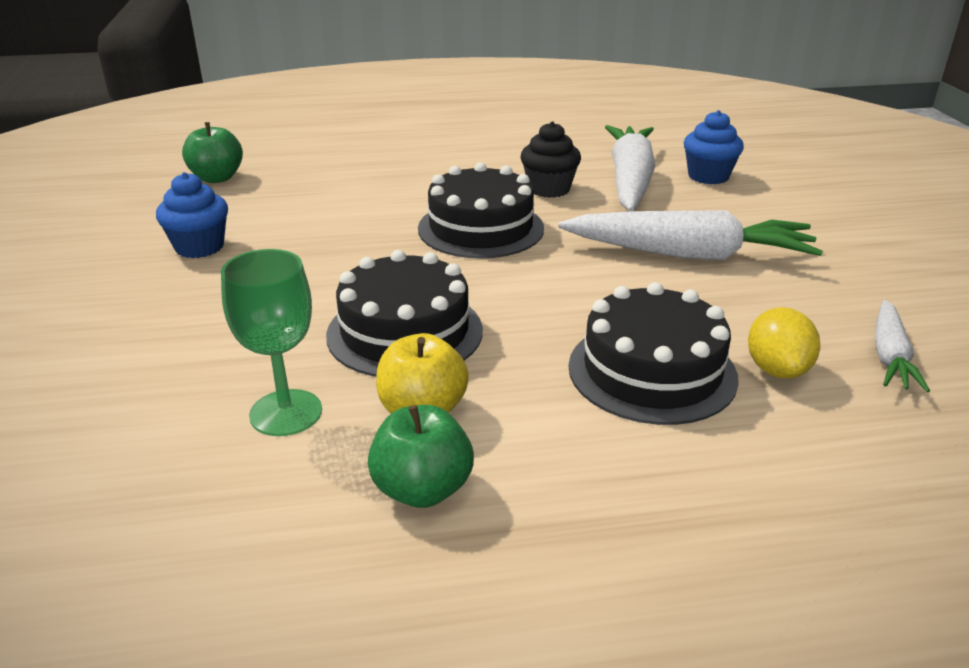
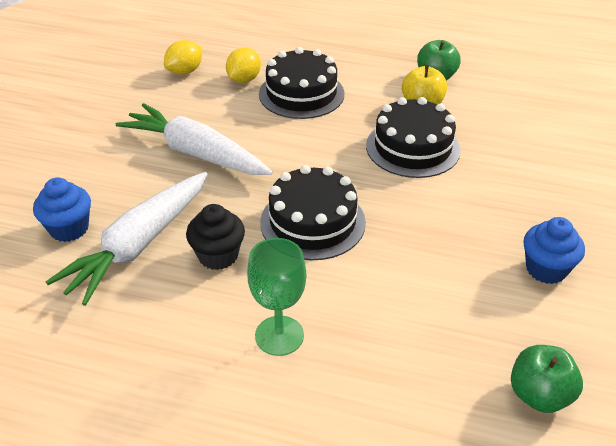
camera: 155 degrees left, 10 degrees up
green goblet [221,249,322,436] -> green goblet moved to [247,238,306,356]
white carrot [875,300,930,392] -> yellow lemon [164,40,202,75]

